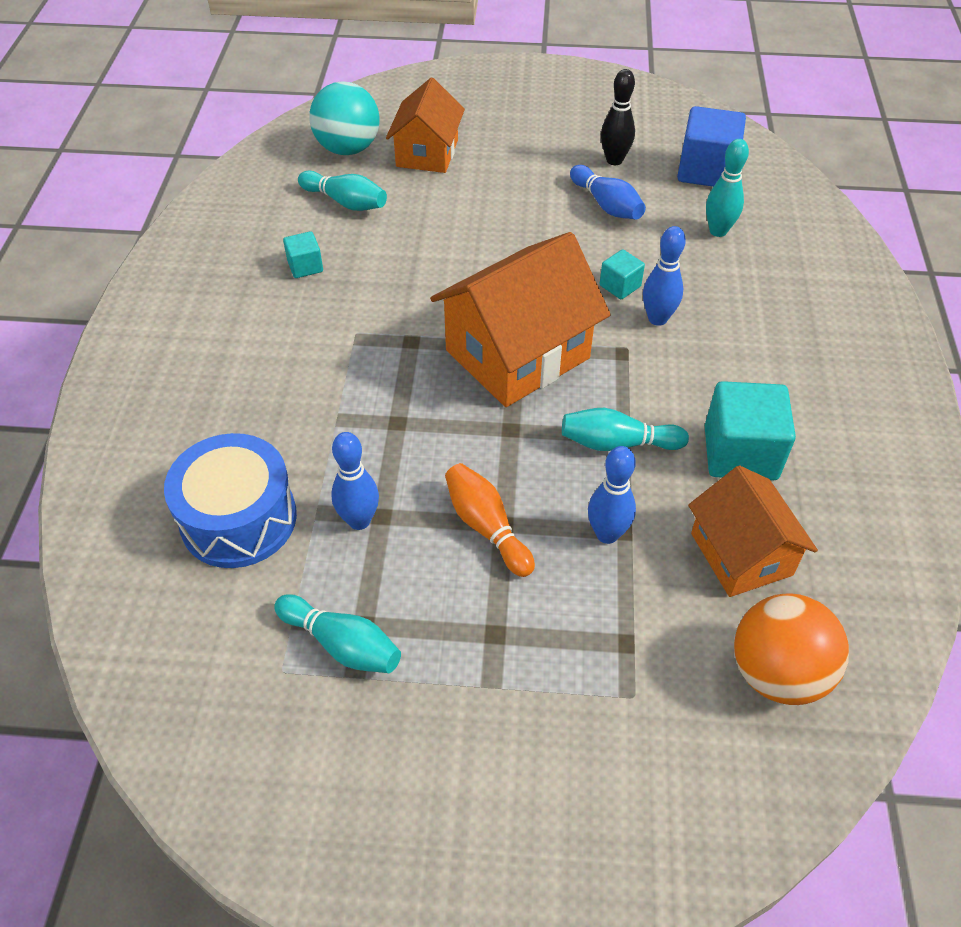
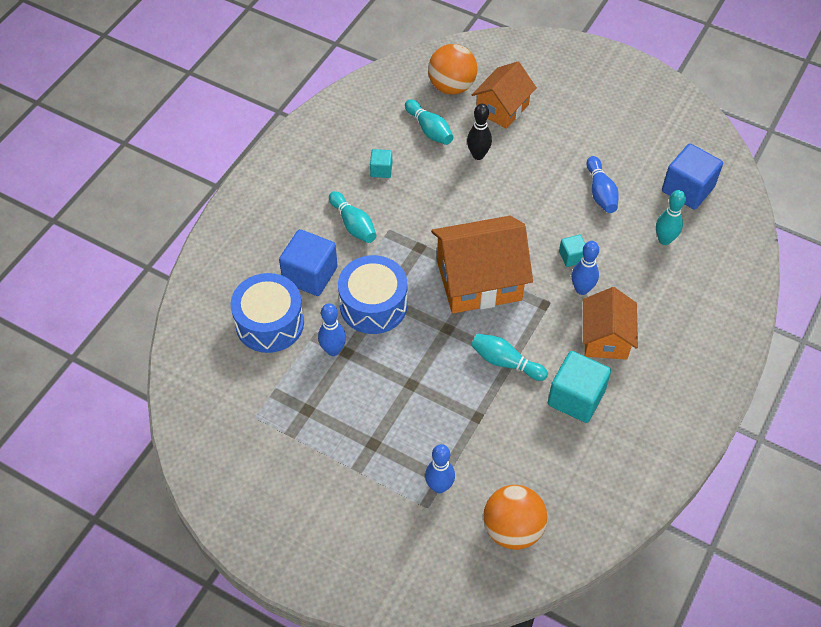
camera: 25 degrees right, 5 degrees up
turquoise bowling pin [274,594,401,673] -> turquoise bowling pin moved to [329,191,376,243]
turquoise ball [309,81,380,155] -> orange ball [428,44,478,95]
orange bowling pin [445,463,535,577] -> none
blue bowling pin [588,446,636,544] -> blue bowling pin moved to [425,444,455,493]
black bowling pin [601,69,635,165] -> black bowling pin moved to [467,104,492,160]
orange house [688,466,818,597] -> orange house moved to [583,287,638,360]
none -> blue cube [279,229,338,296]
none -> blue drum [338,255,408,334]

